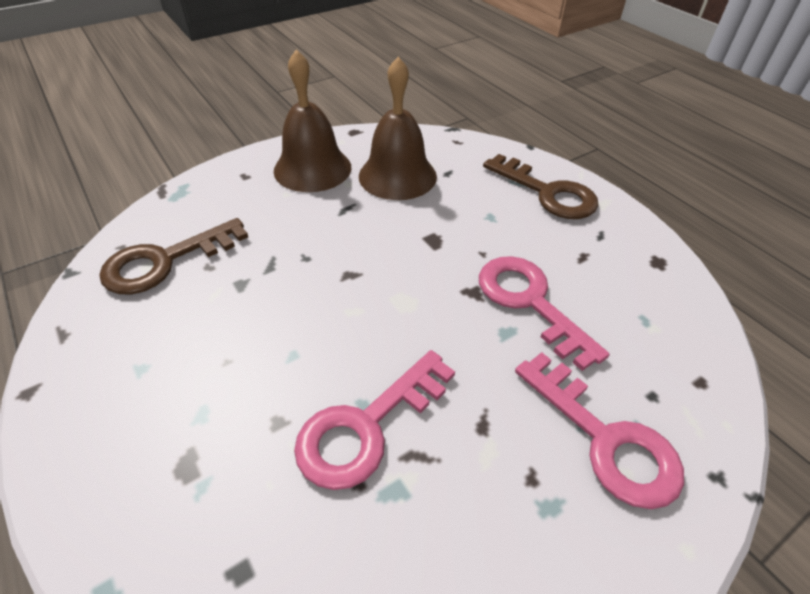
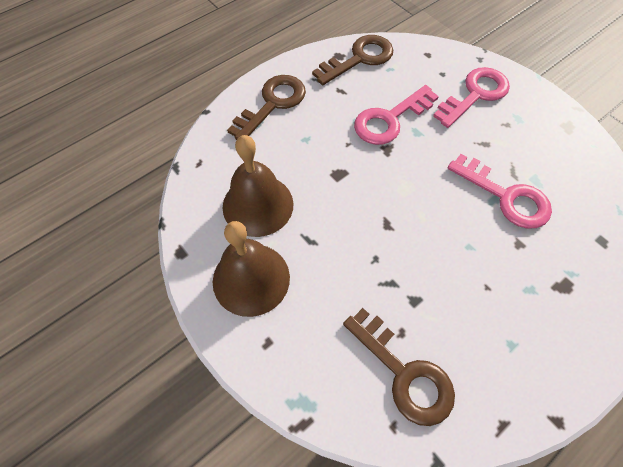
camera: 95 degrees left, 15 degrees up
none -> brown key [312,35,393,85]

